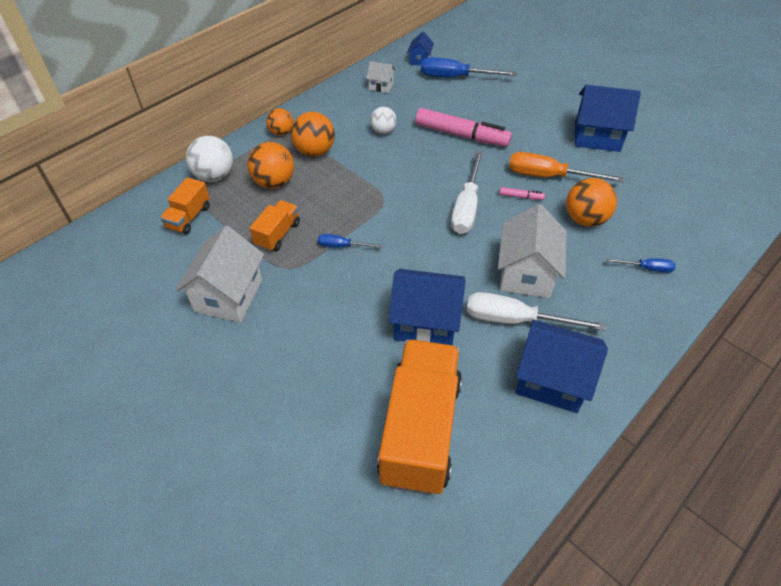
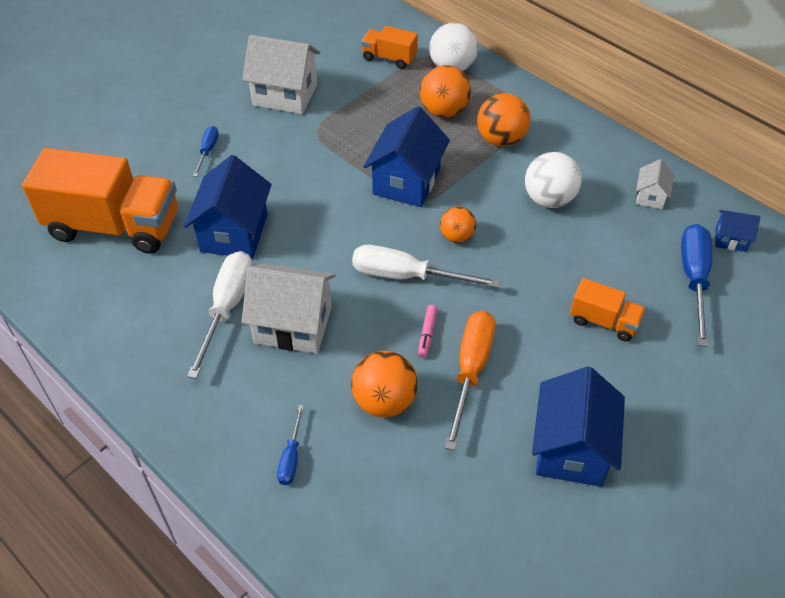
camera: 90 degrees right, 0 degrees up
orange truck [250,200,300,251] -> orange truck moved to [570,278,646,342]
orange ball [266,108,293,136] -> orange ball moved to [440,207,476,243]
blue screwdriver [318,234,382,248] -> blue screwdriver moved to [193,126,219,177]
white ball [370,107,397,134] -> white ball [525,152,582,208], size x1.58
pink marker [415,108,512,147] -> none
blue house [515,320,608,413] -> blue house moved to [363,106,450,207]

